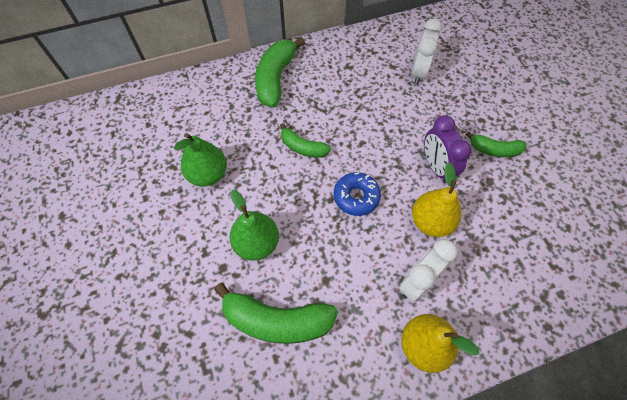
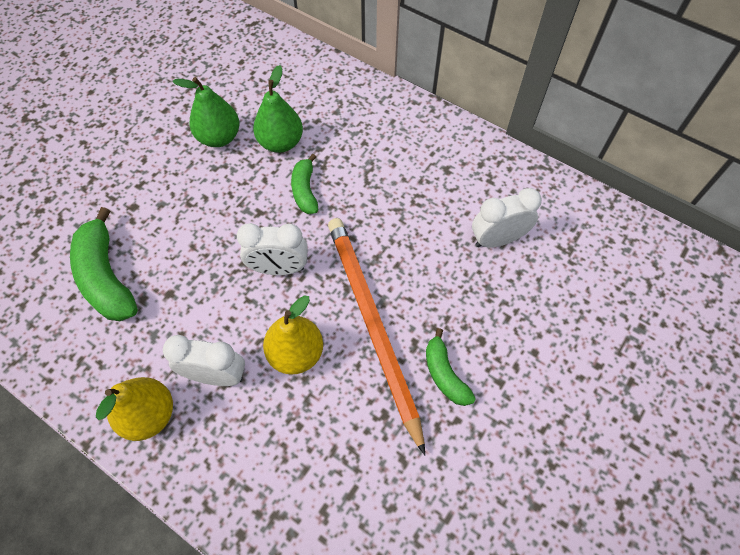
camera: 55 degrees right, 0 degrees up
green pear [229,190,279,261] -> green pear moved to [253,65,303,153]
green banana [255,37,305,107] -> none
blue donut [334,172,381,216] -> white clock [237,223,308,275]
purple clock [424,115,471,183] -> orange pencil [328,218,425,455]

